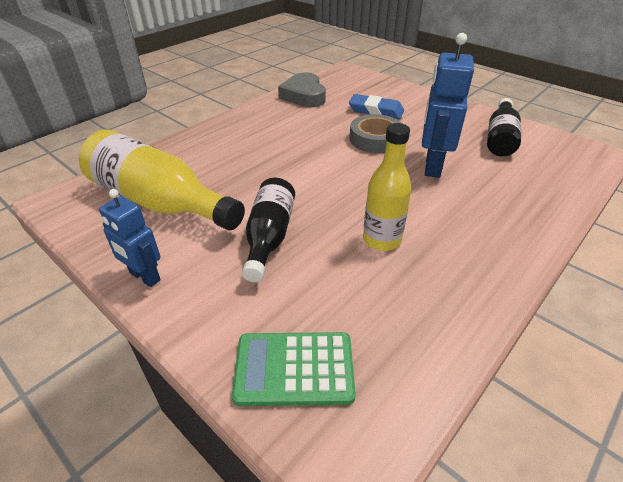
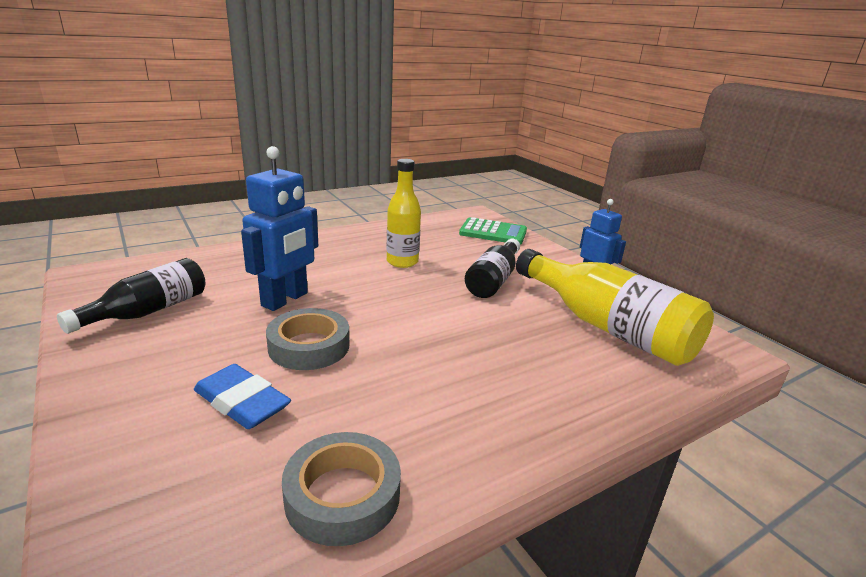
camera: 165 degrees left, 15 degrees down
grey heart [278,72,326,107] -> grey tape [282,432,401,546]

